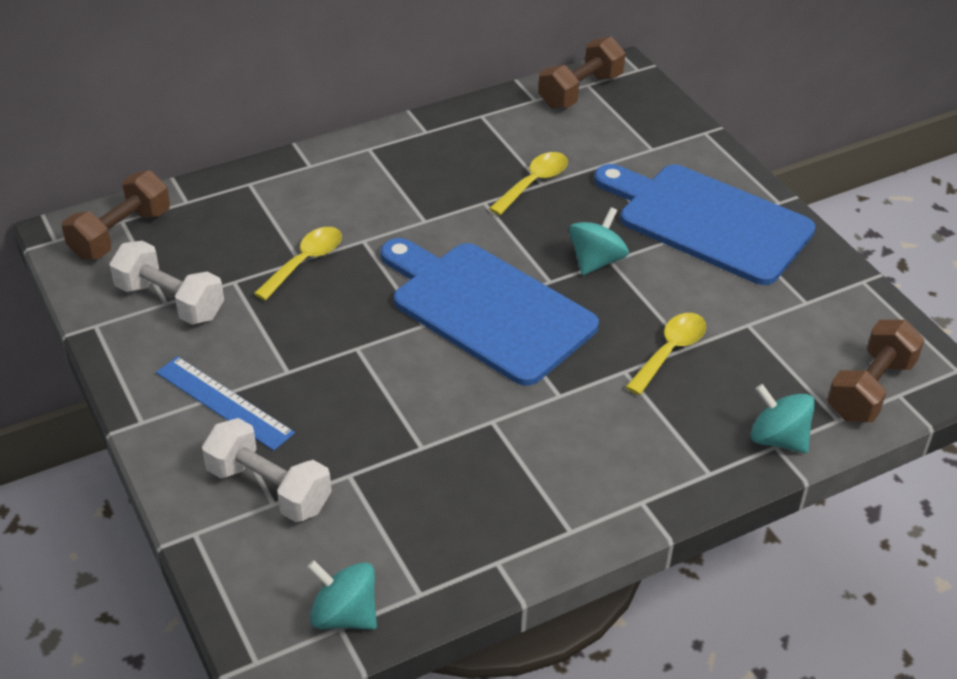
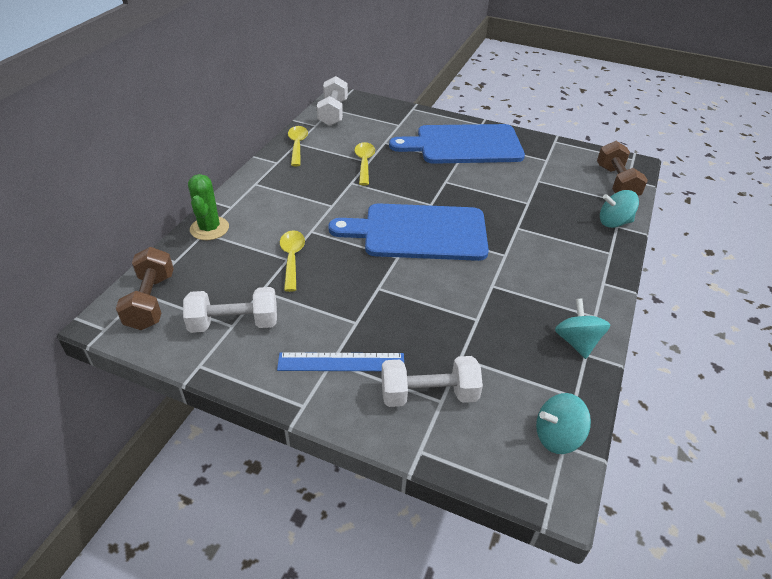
camera: 40 degrees left, 0 degrees up
brown dumbbell [538,37,626,109] -> white dumbbell [317,76,348,126]
turquoise spinning top [569,207,629,275] -> turquoise spinning top moved to [555,299,610,359]
yellow spoon [626,313,706,395] -> yellow spoon moved to [288,126,308,166]
none -> green cactus [188,174,229,240]

